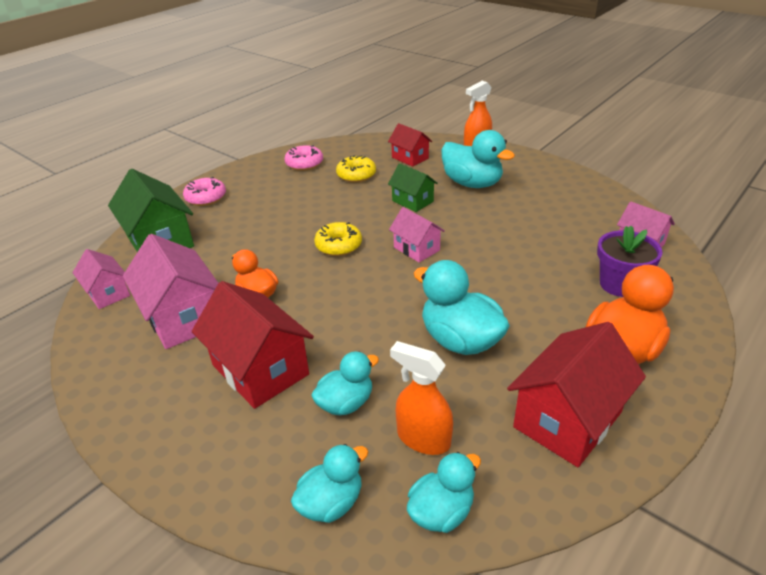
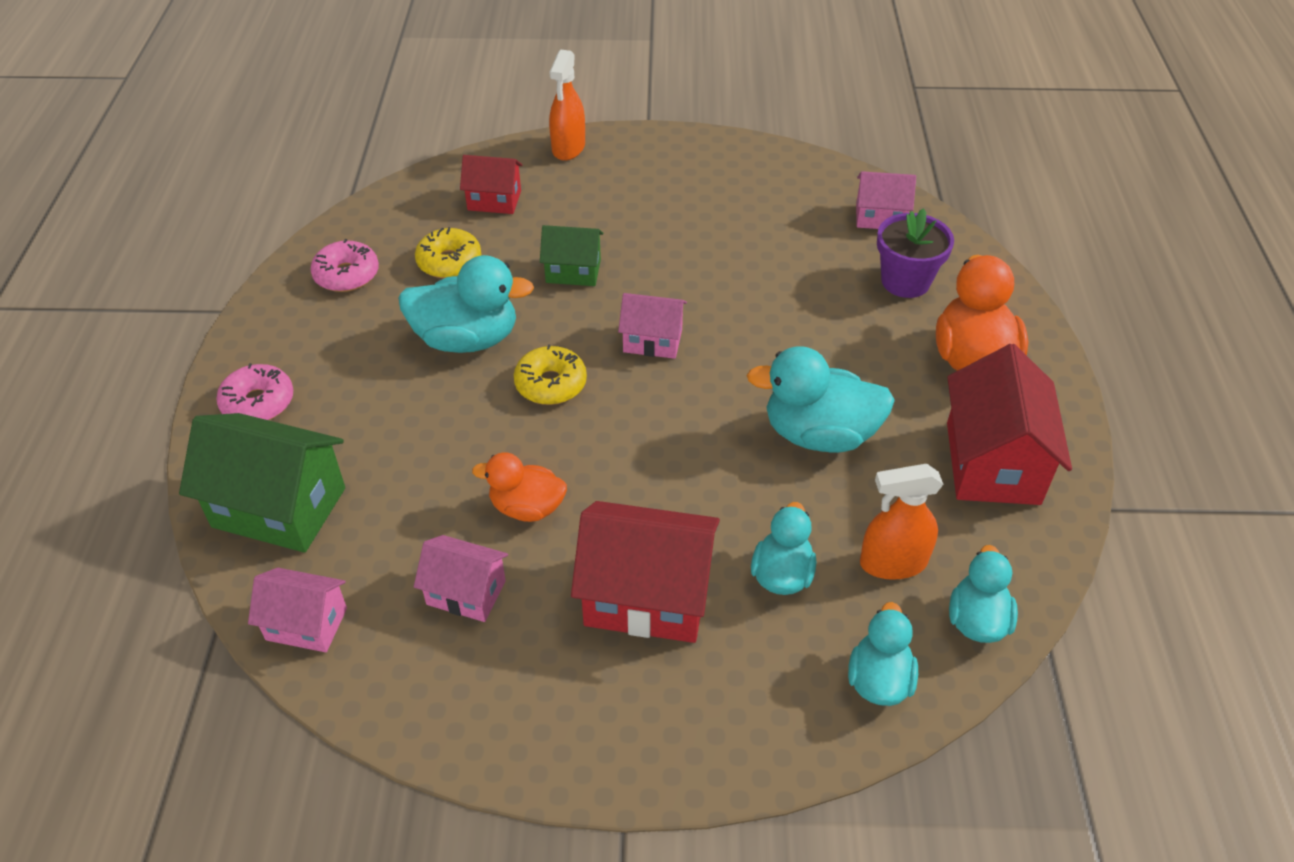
camera: 40 degrees left, 10 degrees up
pink house [123,234,218,349] -> pink house [414,535,508,622], size x0.57
turquoise duck [441,130,515,188] -> turquoise duck moved to [398,255,534,353]

